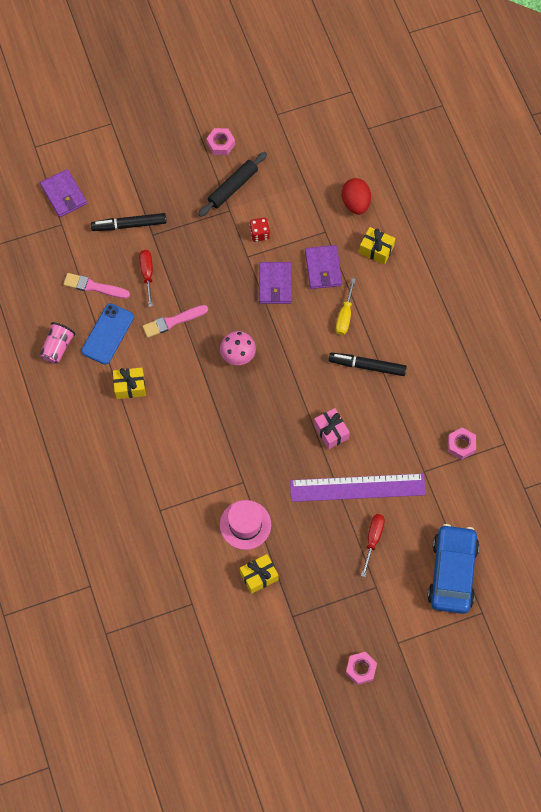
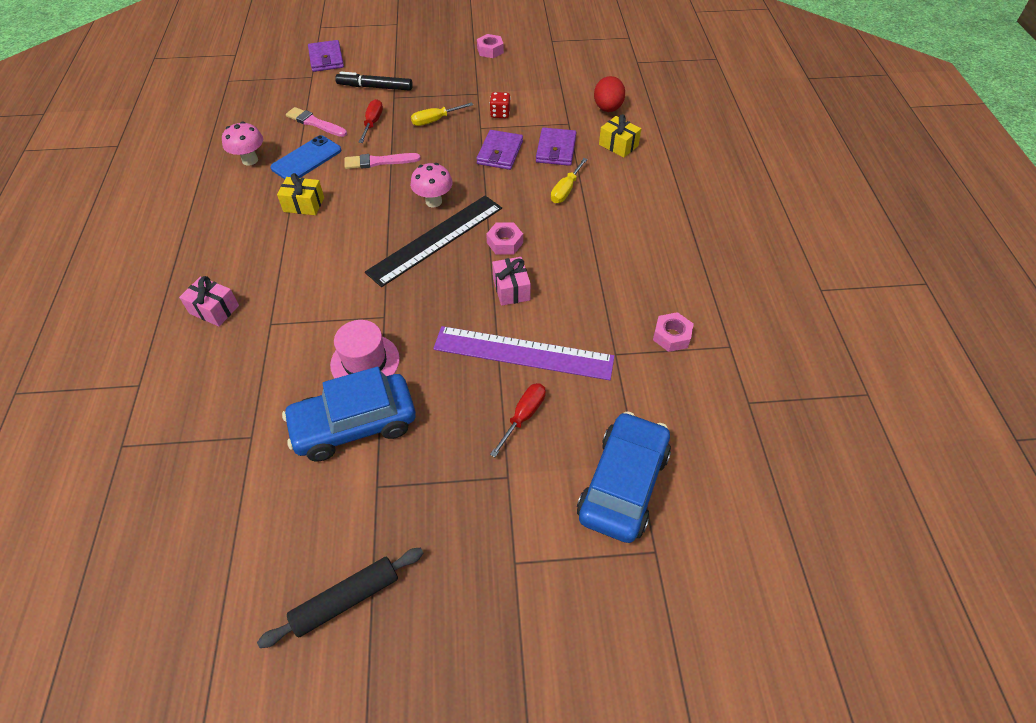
camera: 15 degrees right, 15 degrees down
pink cup [40,322,75,364] -> pink mushroom [222,122,263,166]
black rolling pin [198,152,267,217] -> black rolling pin moved to [257,548,423,648]
yellow gift [240,554,278,594] -> blue car [282,367,416,461]
black marker [329,352,407,376] -> none
pink nut [346,652,377,685] -> pink nut moved to [486,223,523,254]
none -> pink gift [179,276,239,326]
none -> black ruler [365,196,502,287]
none -> yellow screwdriver [411,102,473,126]

